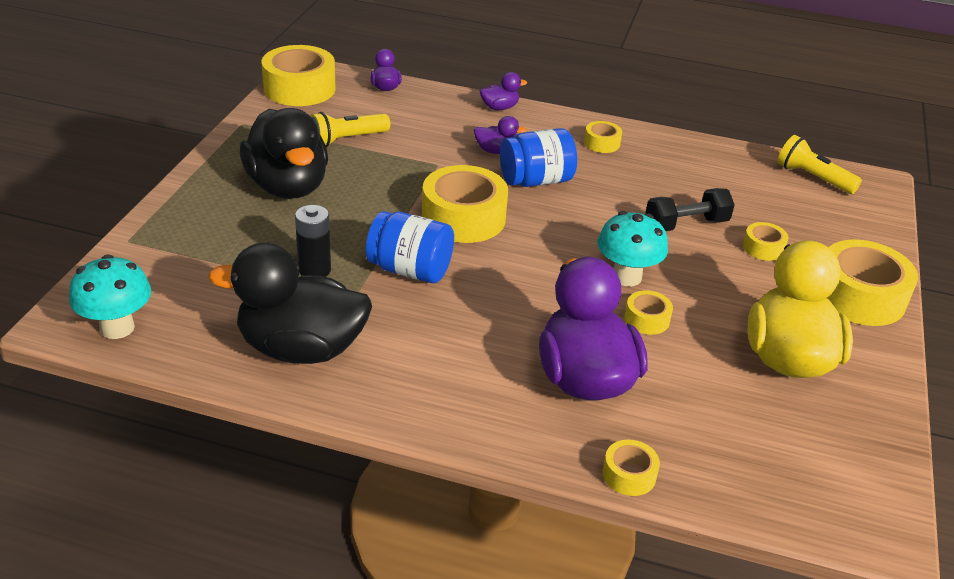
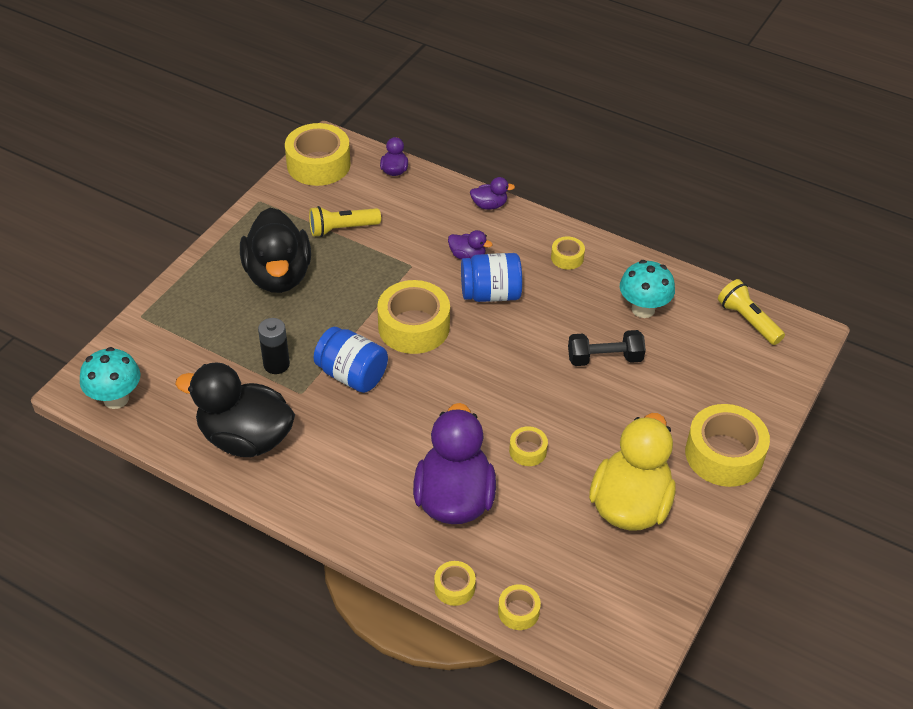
camera: 15 degrees right, 10 degrees up
turquoise mushroom [597,211,668,286] -> turquoise mushroom moved to [620,260,675,318]
yellow tape [743,222,789,261] -> yellow tape moved to [498,584,541,630]

